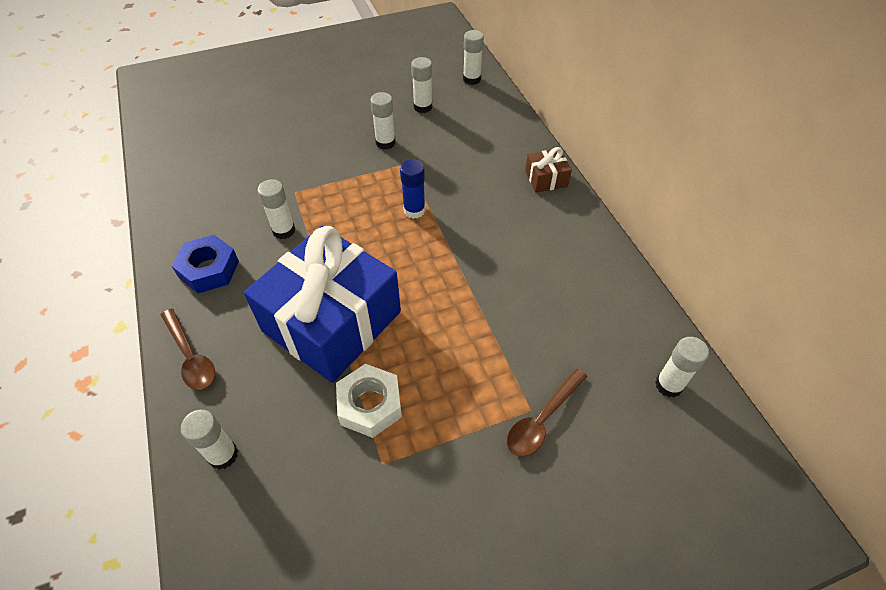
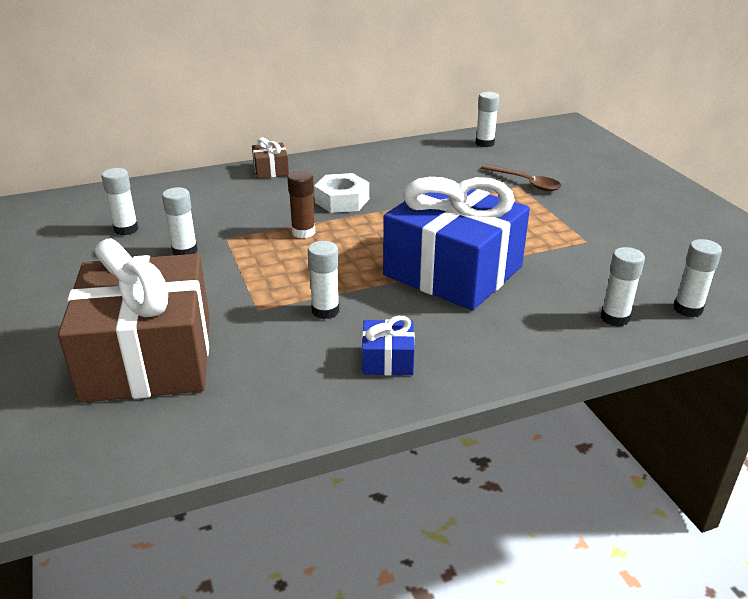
camera: 90 degrees left, 20 degrees down
brown spoon [161,308,215,390] -> none
blue nut [172,235,239,293] -> blue gift [362,316,415,375]
white nut [336,364,402,438] -> white nut moved to [314,173,369,213]
blue glue stick [400,159,425,219] -> brown glue stick [287,170,315,238]
white glue stick [463,30,484,85] -> white glue stick moved to [674,239,722,318]
none -> brown gift [58,238,210,403]

